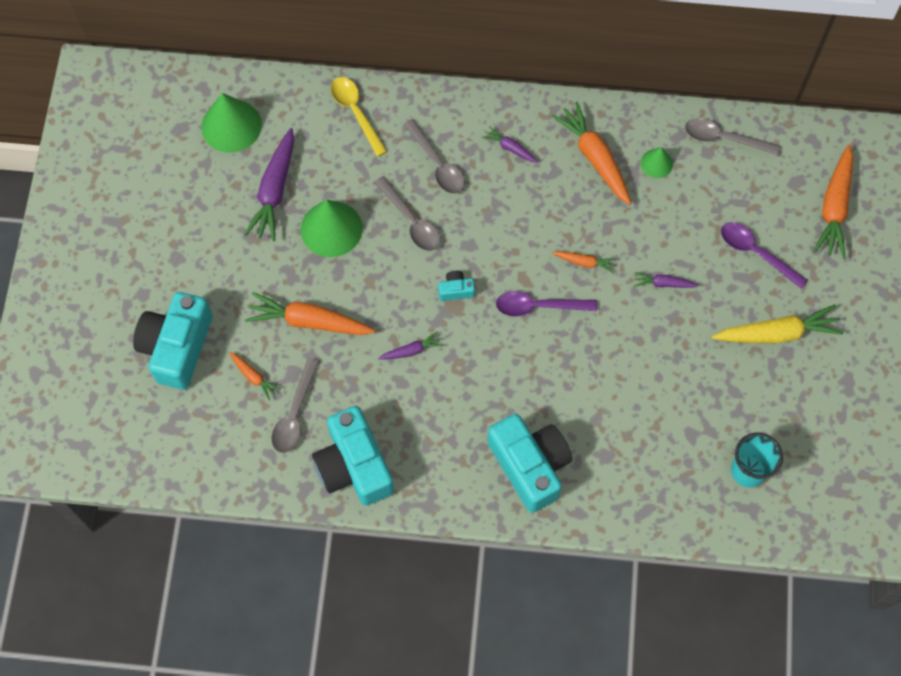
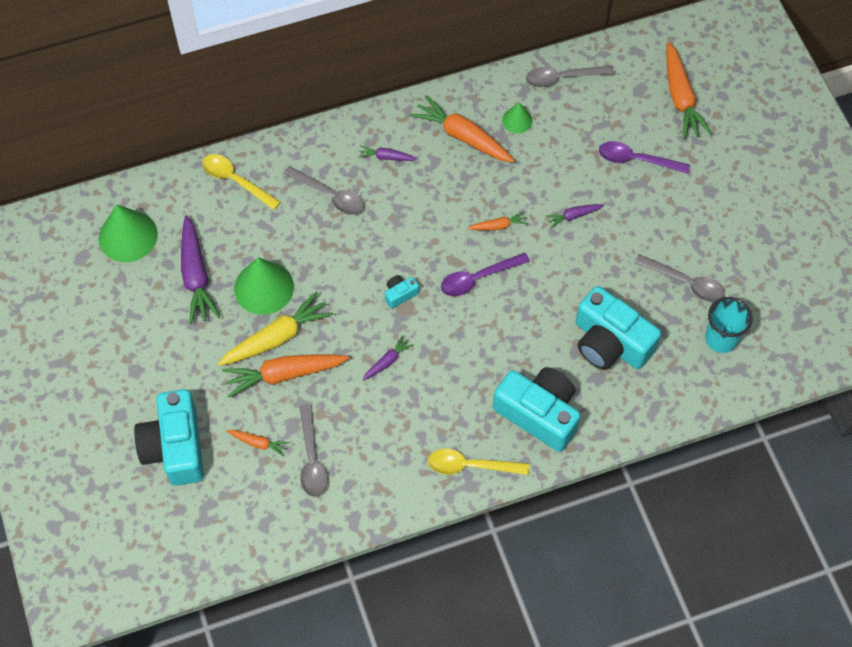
camera: 25 degrees left, 5 degrees down
turquoise camera [312,406,394,506] -> turquoise camera moved to [576,286,661,370]
grey spoon [374,176,440,251] -> grey spoon moved to [634,254,725,302]
yellow carrot [712,304,843,343] -> yellow carrot moved to [218,291,333,366]
none -> yellow spoon [428,449,529,475]

